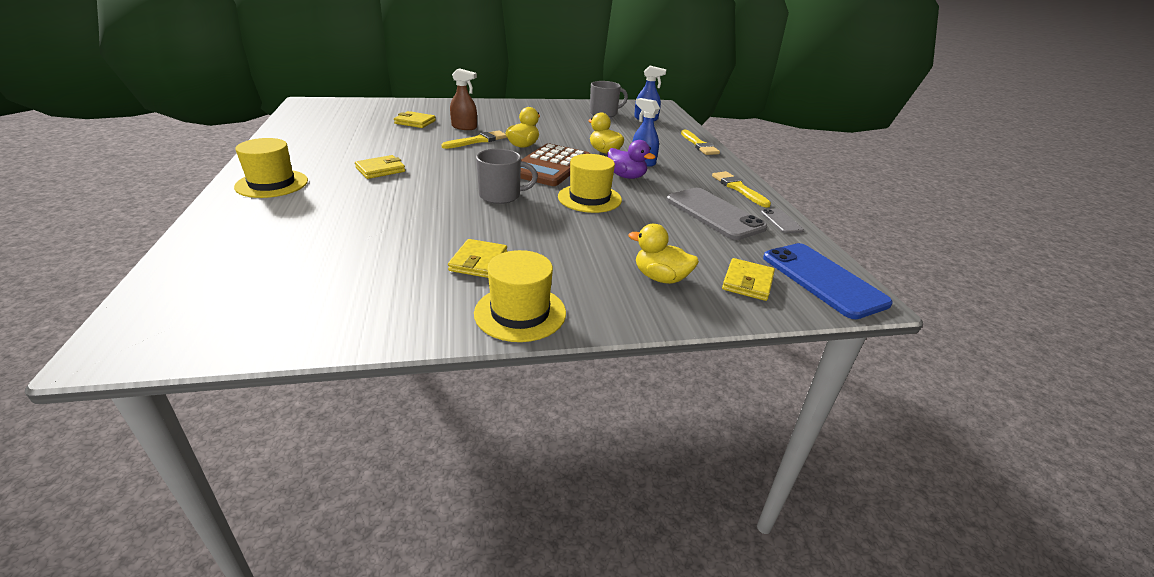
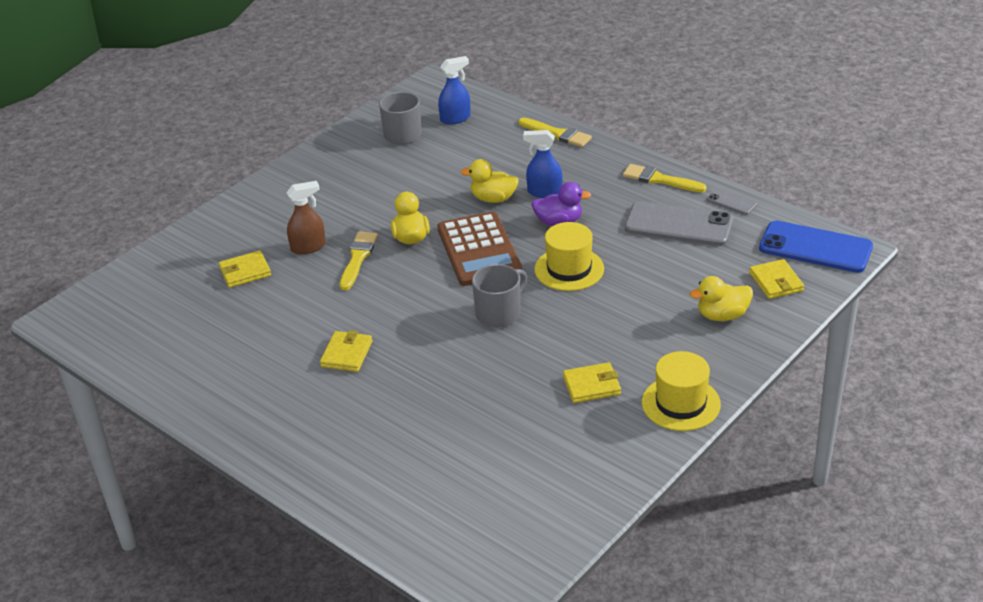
camera: 35 degrees left, 5 degrees up
yellow hat [234,138,308,198] -> none
yellow wallet [448,239,507,278] -> yellow wallet turned 75 degrees counterclockwise [563,362,621,403]

